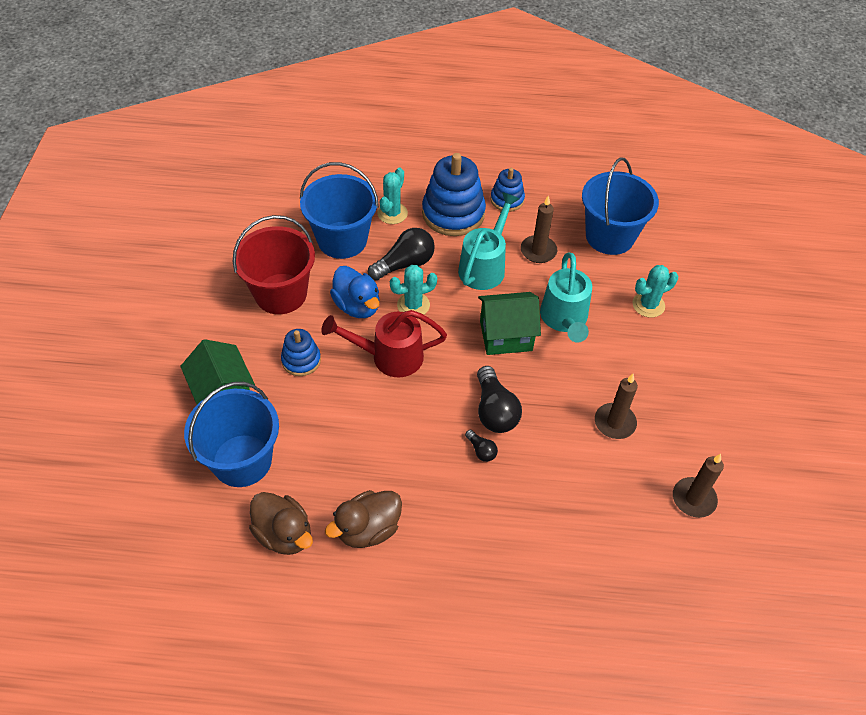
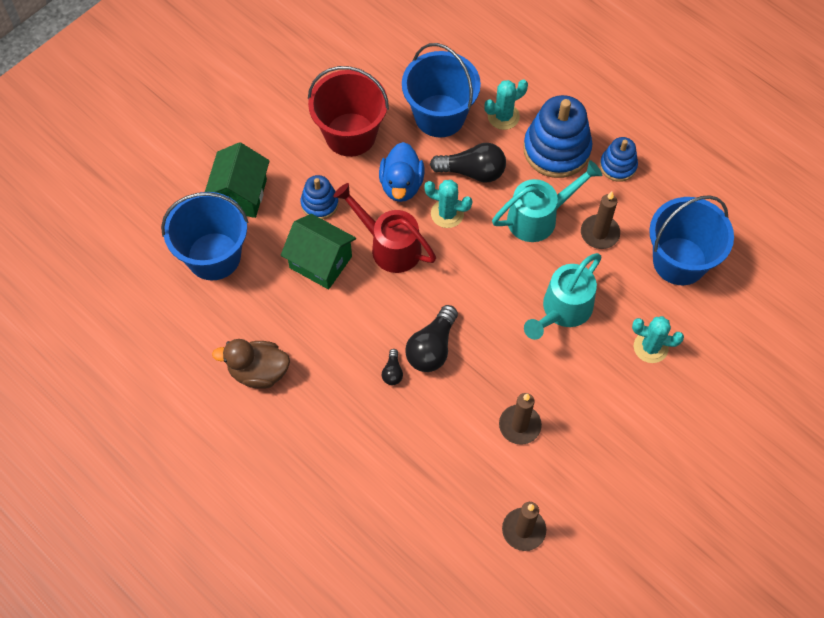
camera: 40 degrees right, 10 degrees up
brown duck [249,492,313,555] -> none
green house [478,292,541,355] -> green house moved to [281,214,356,290]

